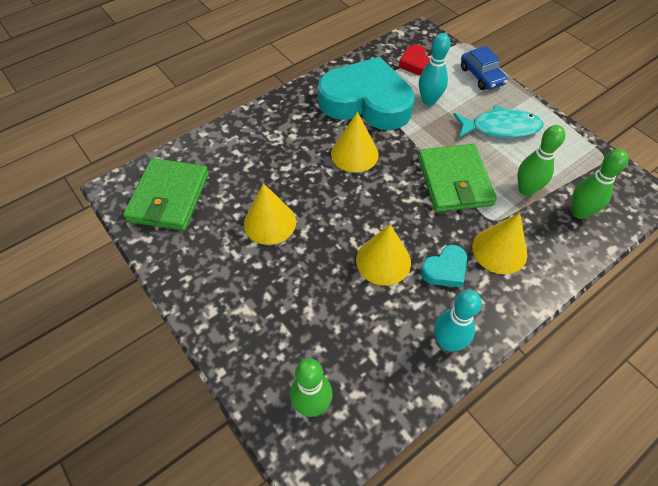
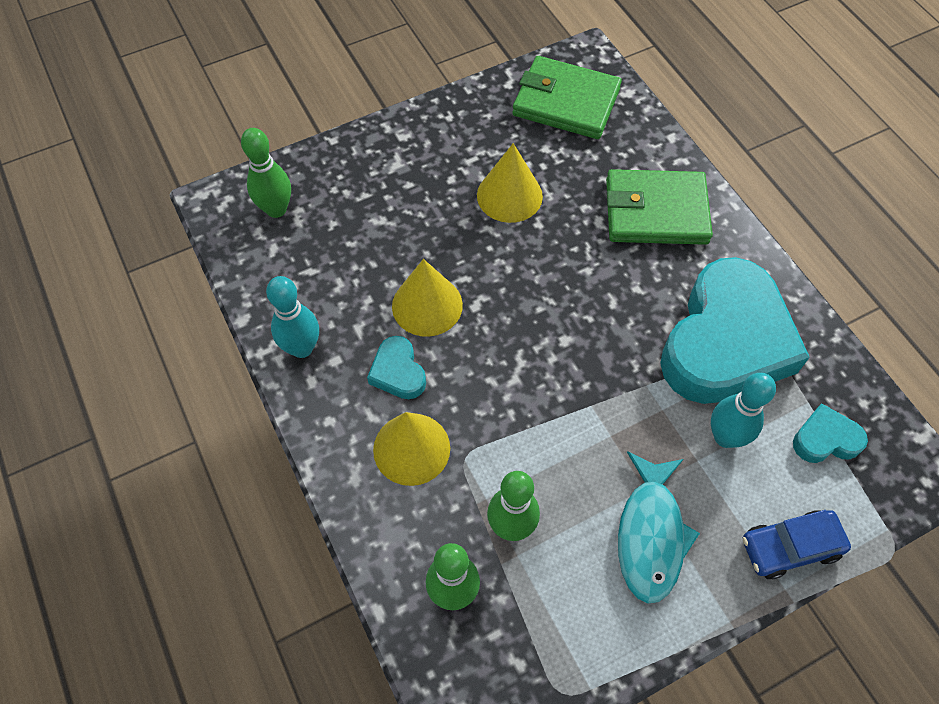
camera: 100 degrees right, 5 degrees up
yellow cone [331,112,379,173] -> none
red heart [399,45,430,75] -> turquoise heart [793,403,868,463]
green wallet [418,144,497,212] -> green wallet moved to [606,169,713,245]

